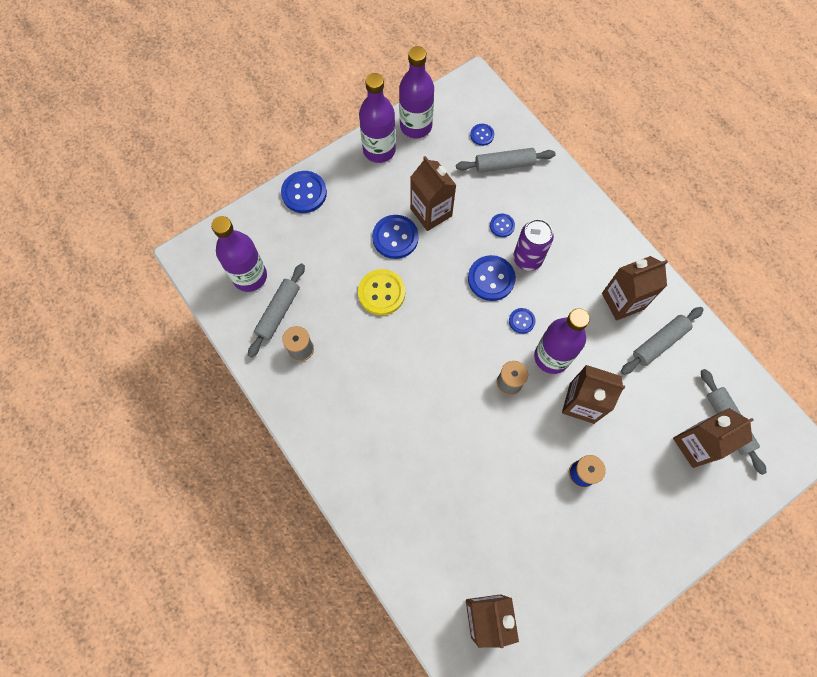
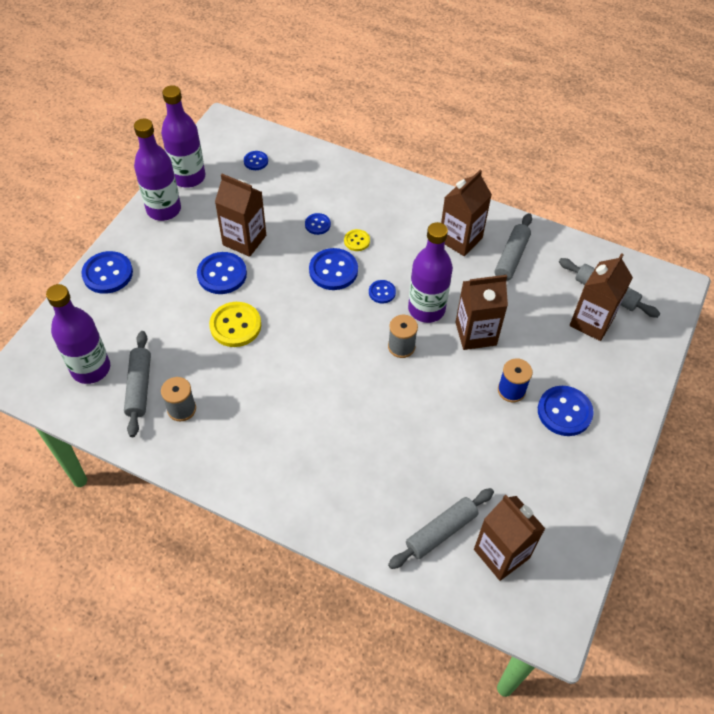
camera: 30 degrees left, 15 degrees down
grey rolling pin [456,148,556,173] -> grey rolling pin moved to [388,488,494,569]
purple can [513,219,554,271] -> yellow button [344,229,370,251]
none -> blue button [538,386,594,436]

